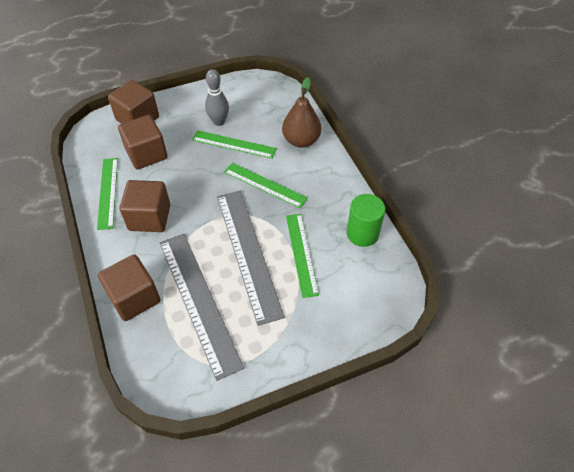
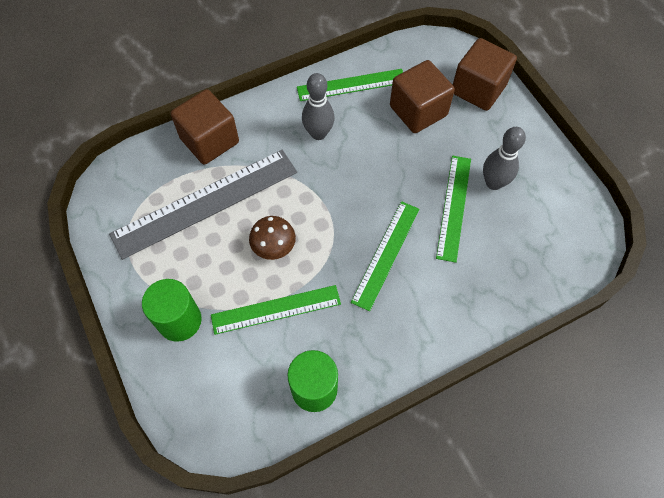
camera: 85 degrees right, 10 degrees up
brown cube [120,180,170,232] -> grey bowling pin [302,73,335,140]
grey ruler [217,191,285,326] -> brown mushroom [249,216,296,260]
brown pear [282,77,321,148] -> none
none -> green cylinder [142,279,202,342]

